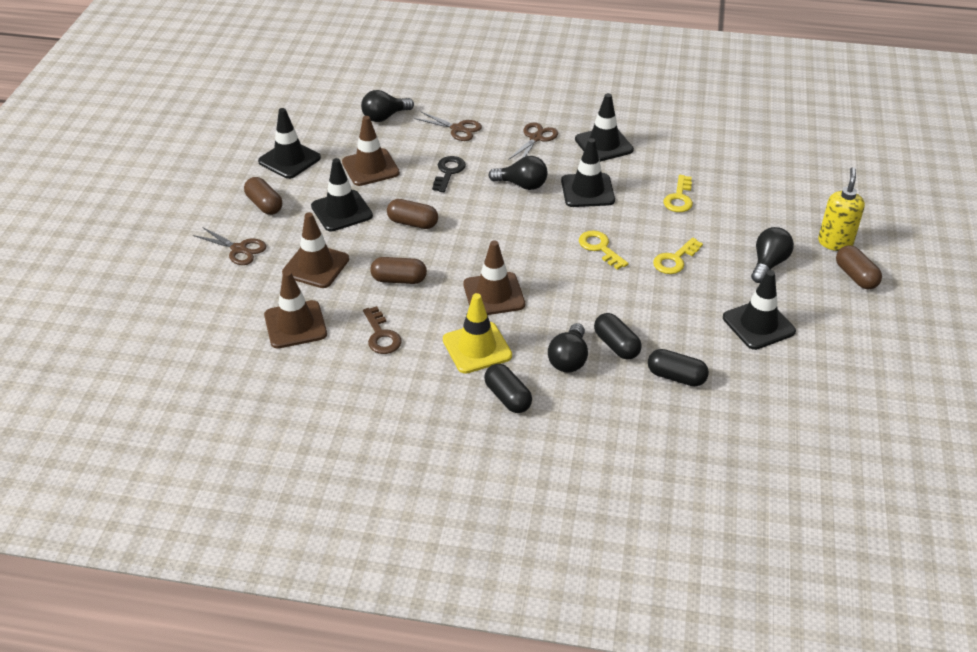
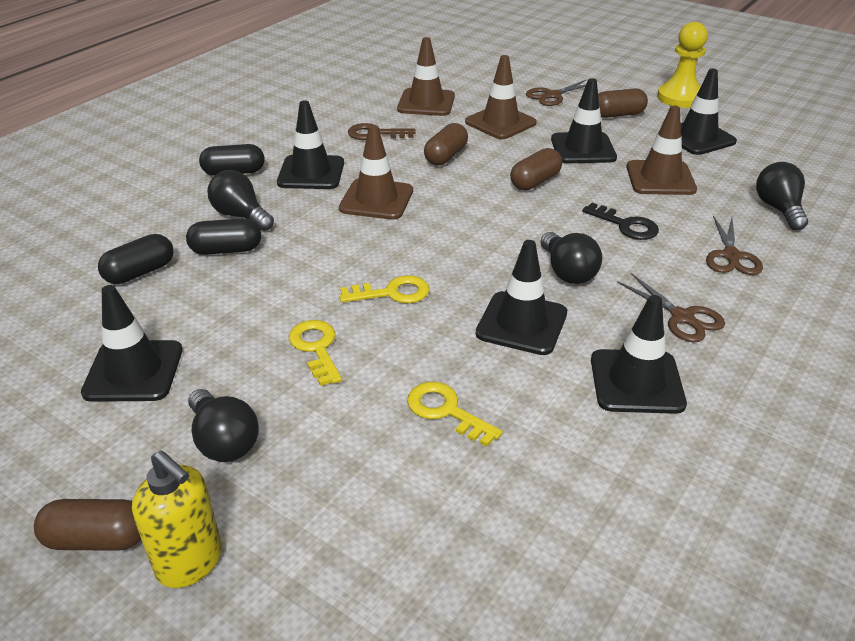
camera: 115 degrees right, 5 degrees down
brown scissors [414,111,482,141] -> brown scissors turned 45 degrees counterclockwise [706,216,763,275]
yellow traffic cone [443,293,512,374] -> black traffic cone [277,100,344,189]
black light bulb [489,156,548,190] -> black light bulb turned 60 degrees counterclockwise [541,232,602,284]
none -> yellow pawn [657,22,708,108]

